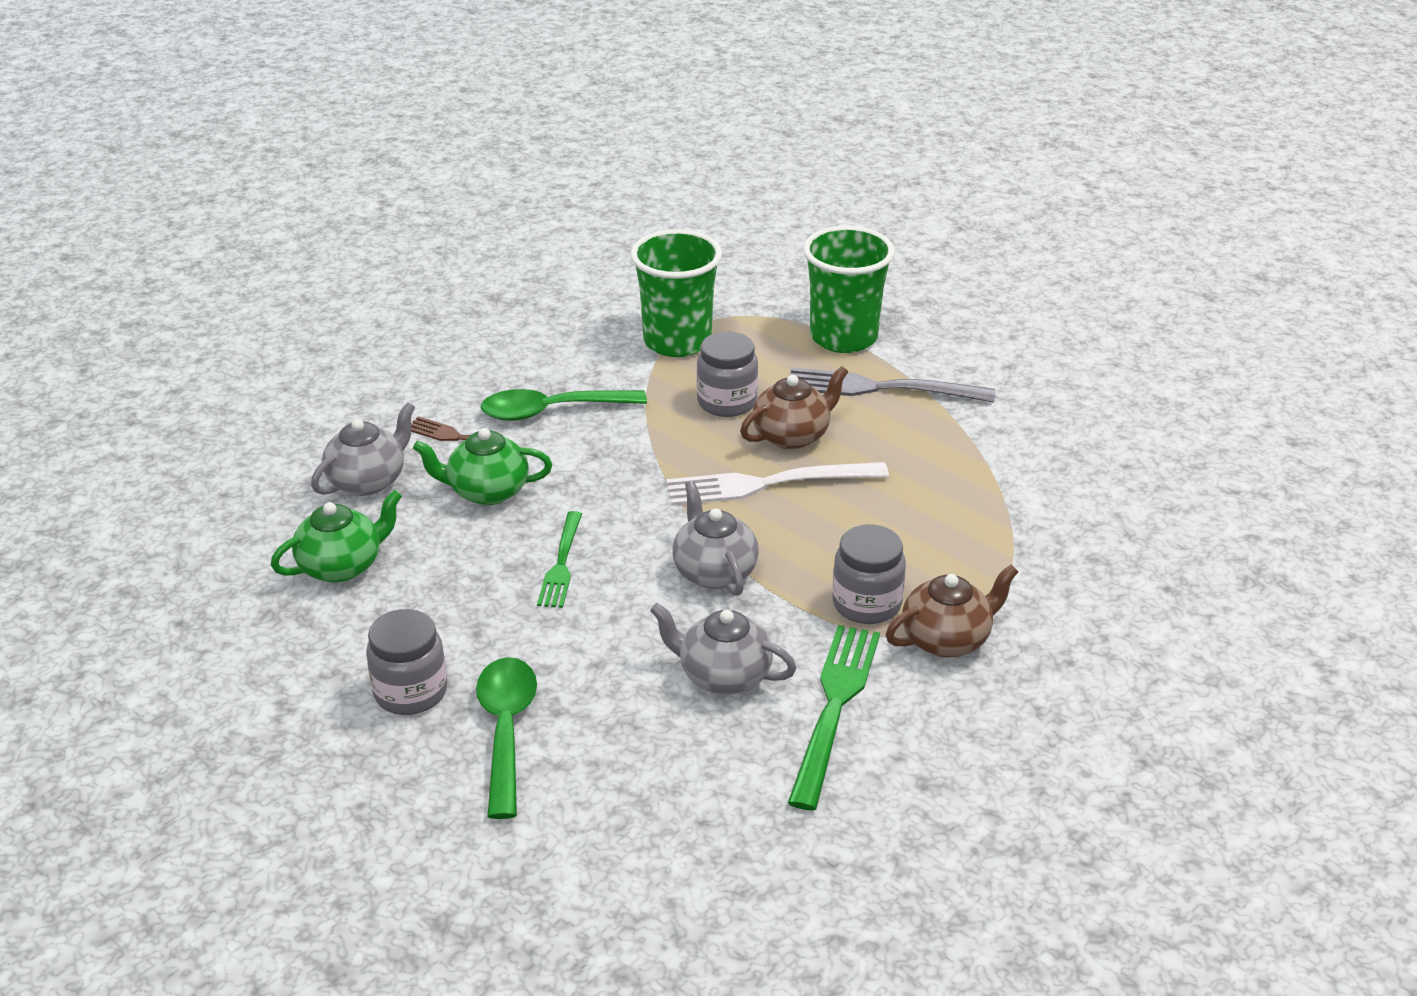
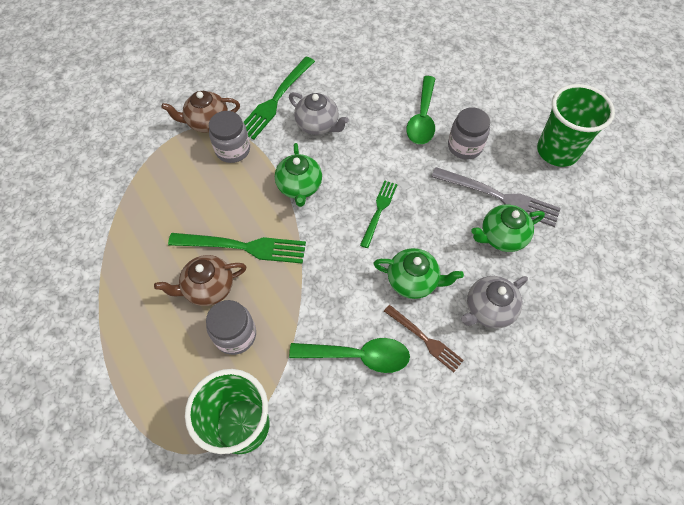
camera: 165 degrees left, 25 degrees up
white fork [666,462,889,506] -> green fork [168,233,306,264]
grey teapot [672,481,759,596] -> green teapot [275,143,322,207]
grey fork [790,367,995,403] -> grey fork moved to [431,167,561,227]
green cup [803,226,895,353] -> green cup moved to [537,84,615,167]

